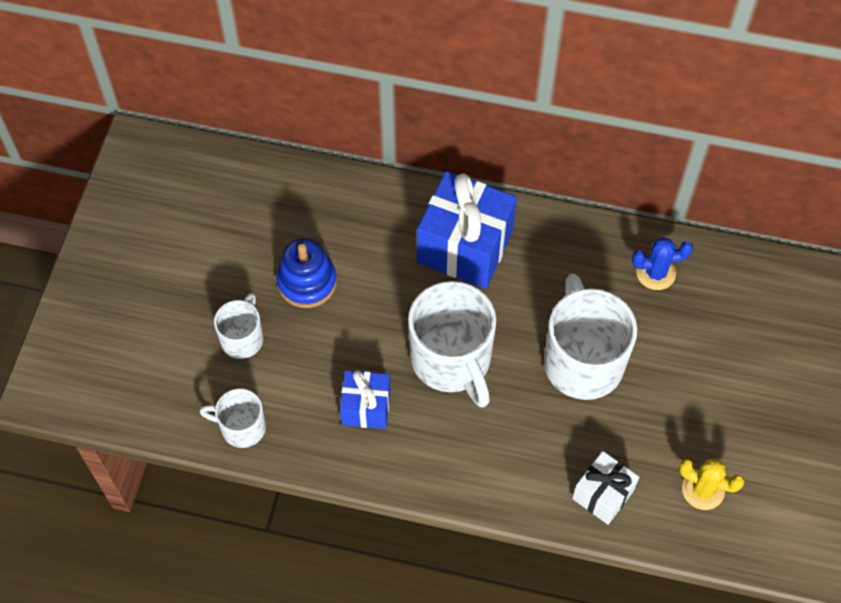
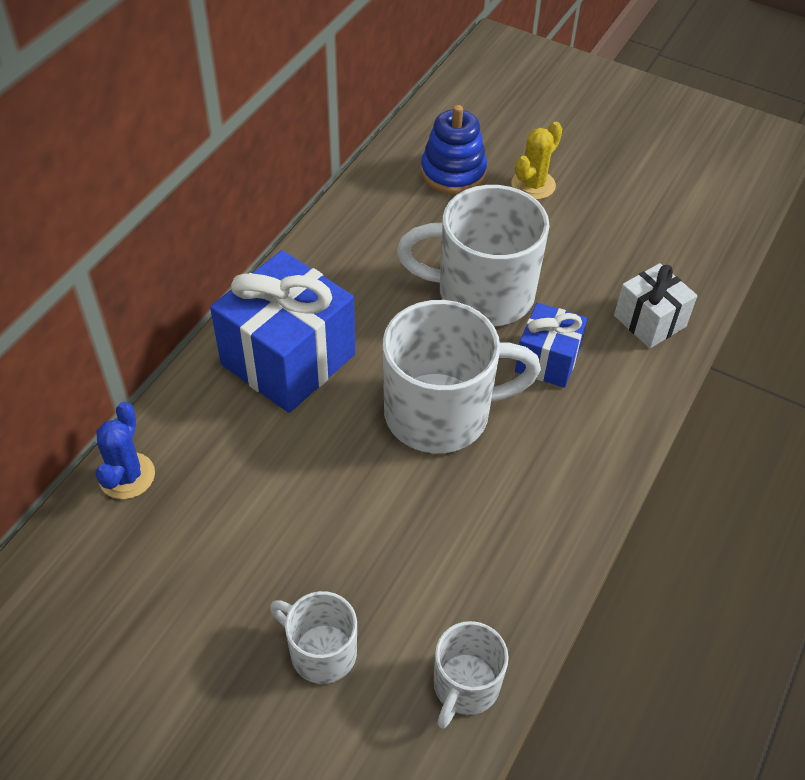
camera: 75 degrees left, 10 degrees down
blue stacking toy [277,238,337,308] -> blue stacking toy moved to [421,105,487,194]
blue gift [340,370,391,429] -> blue gift moved to [515,303,588,388]
blue cactus [632,237,693,290] -> blue cactus moved to [96,402,155,499]
yellow cactus [679,459,745,510] -> yellow cactus moved to [512,122,562,200]

